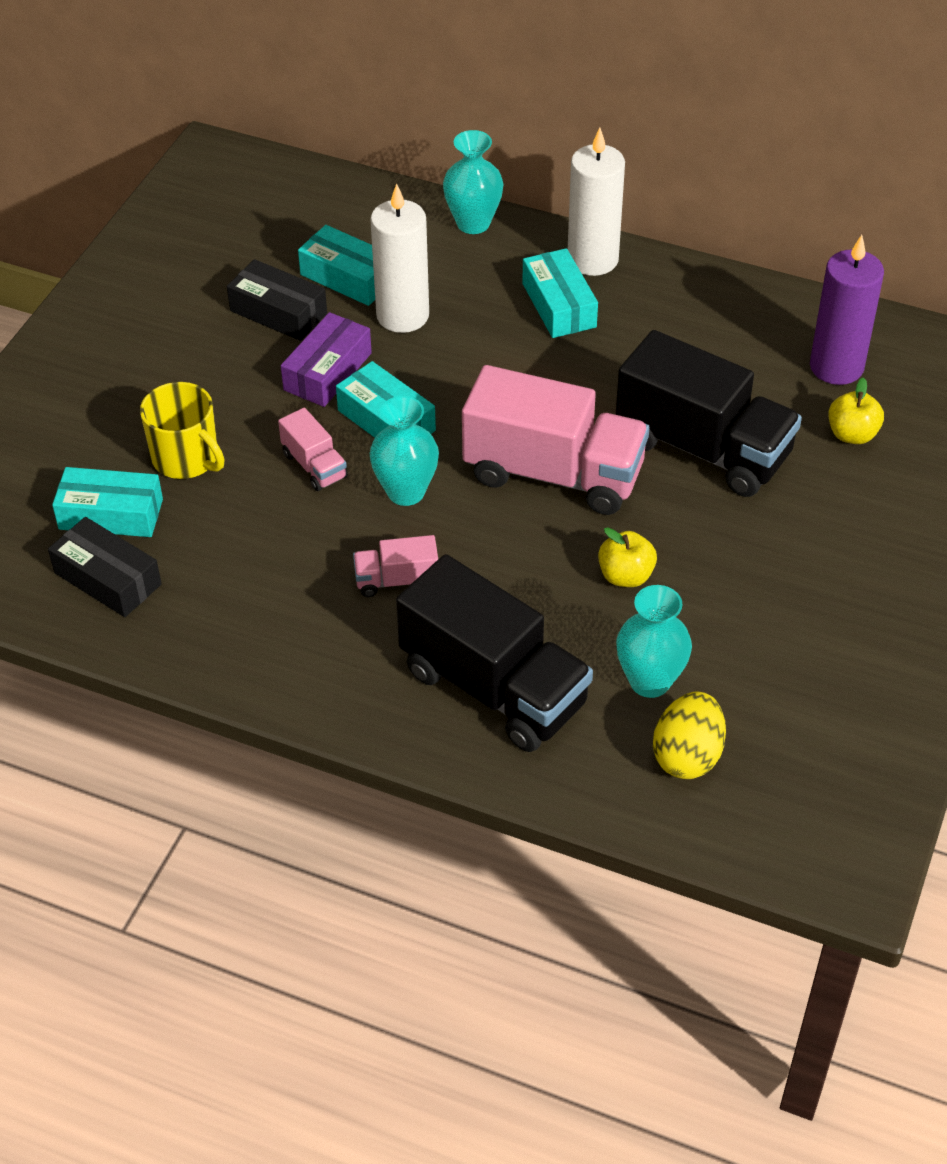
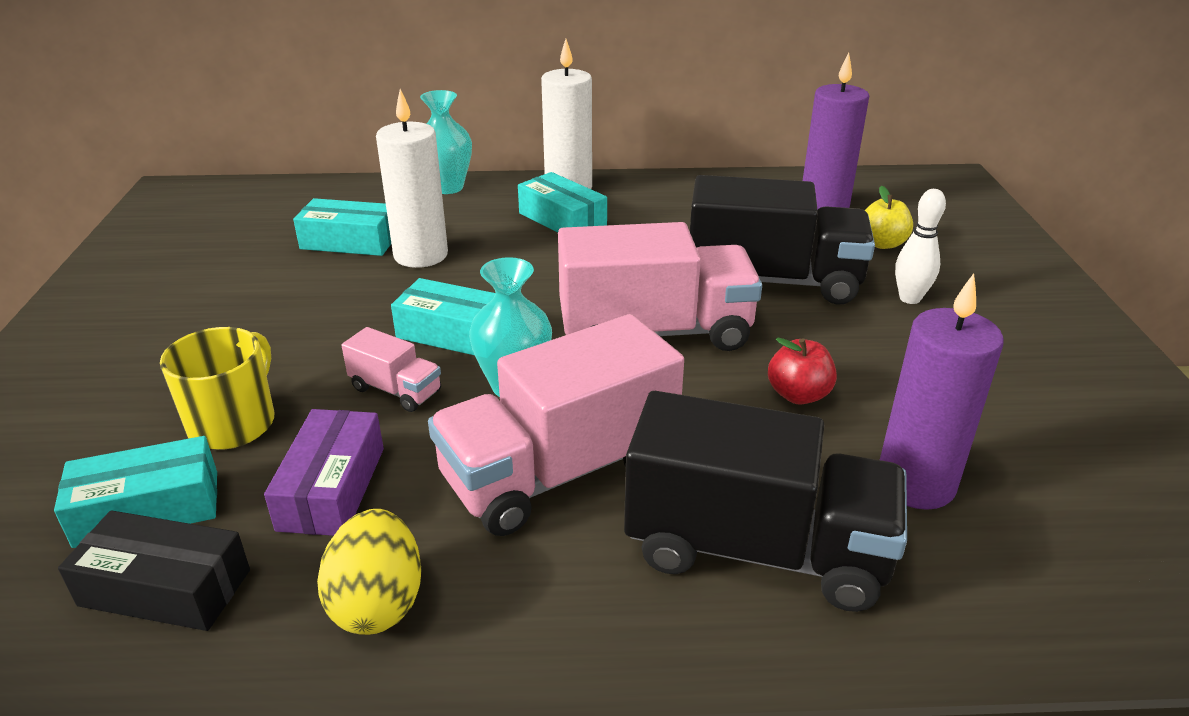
camera: 25 degrees left, 15 degrees down
yellow mug [140,382,225,479] -> yellow mug turned 90 degrees counterclockwise [160,327,275,450]
black box [227,259,327,341] -> none
purple box [281,312,372,407] -> purple box moved to [264,409,384,536]
pink truck [353,535,438,597] -> pink truck [428,314,684,536], size x2.20
yellow apple [598,527,657,587] -> red apple [768,338,837,405]
turquoise vase [616,585,692,698] -> purple candle [880,273,1004,510]
yellow egg [653,691,726,779] -> yellow egg moved to [317,509,422,635]
none -> white bowling pin [895,189,946,304]

